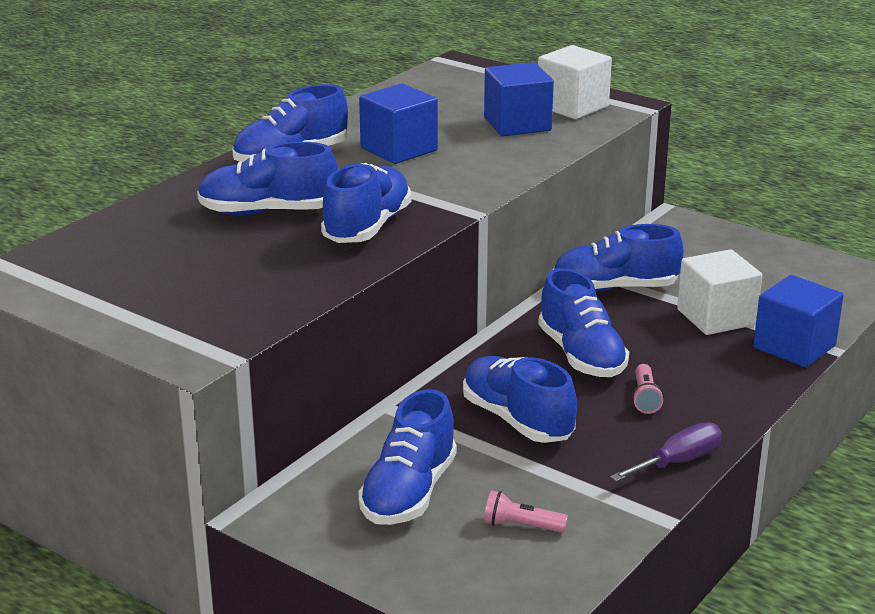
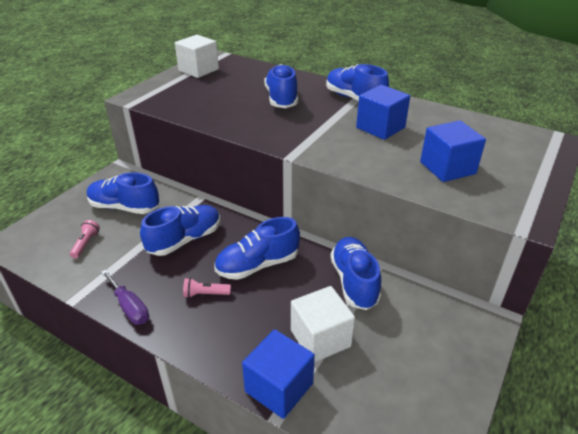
camera: 85 degrees right, 10 degrees up
blue shoe [321,163,411,243] -> none
white cube [538,45,612,119] -> white cube moved to [175,35,219,78]

